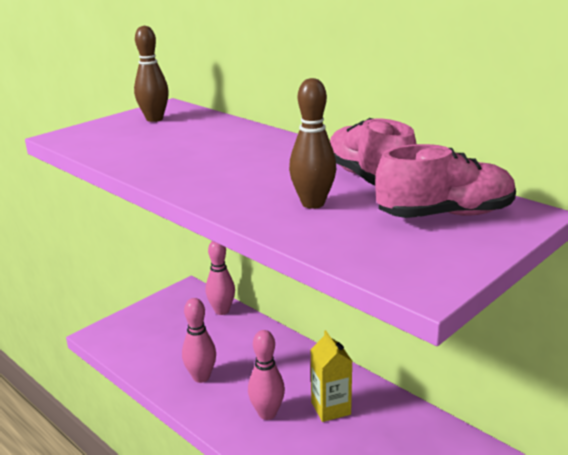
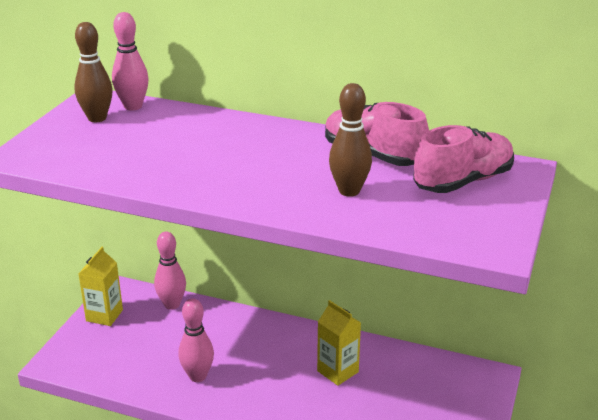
camera: 25 degrees left, 5 degrees up
pink bowling pin [248,330,285,420] -> pink bowling pin moved to [112,12,149,110]
none -> yellow carton [79,247,123,326]

